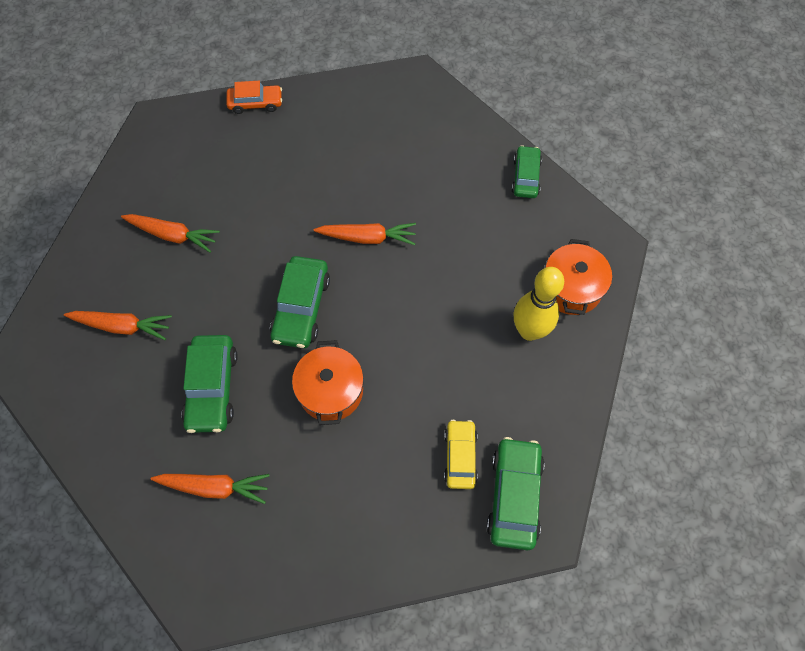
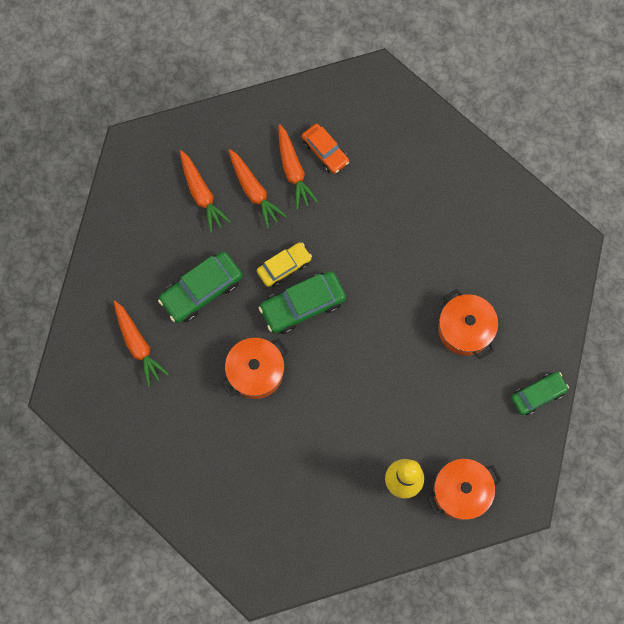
camera: 55 degrees right, 10 degrees up
orange car [226,81,282,114] -> orange car moved to [302,124,349,174]
orange carrot [314,223,416,245] -> orange carrot moved to [229,149,287,228]
yellow car [444,420,478,489] -> yellow car moved to [257,242,312,287]
green car [486,437,545,550] -> none
none -> orange pot [438,289,498,359]

